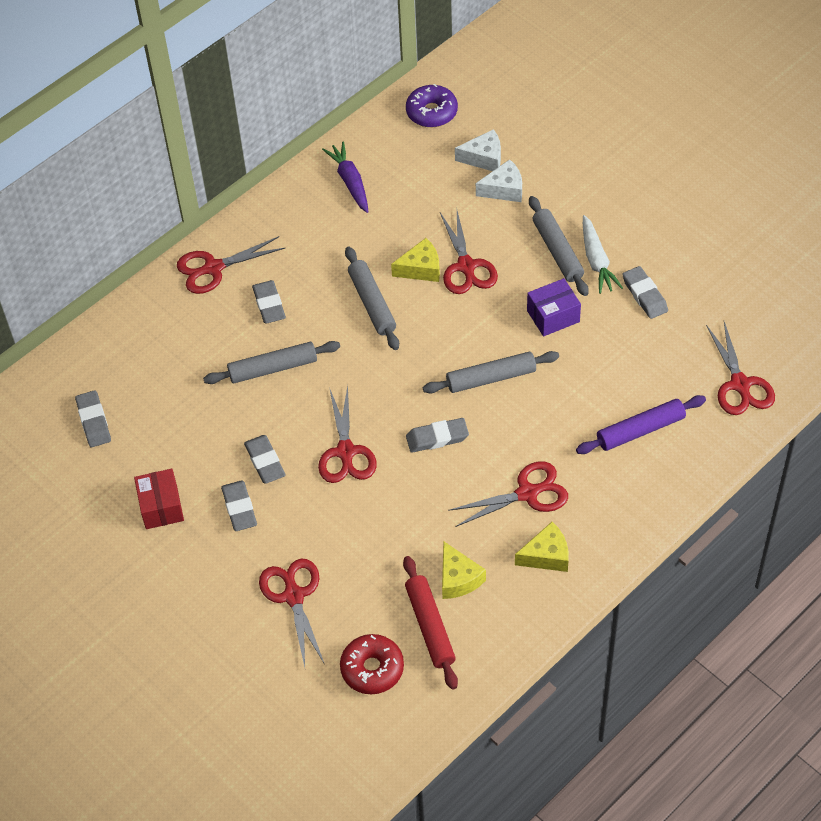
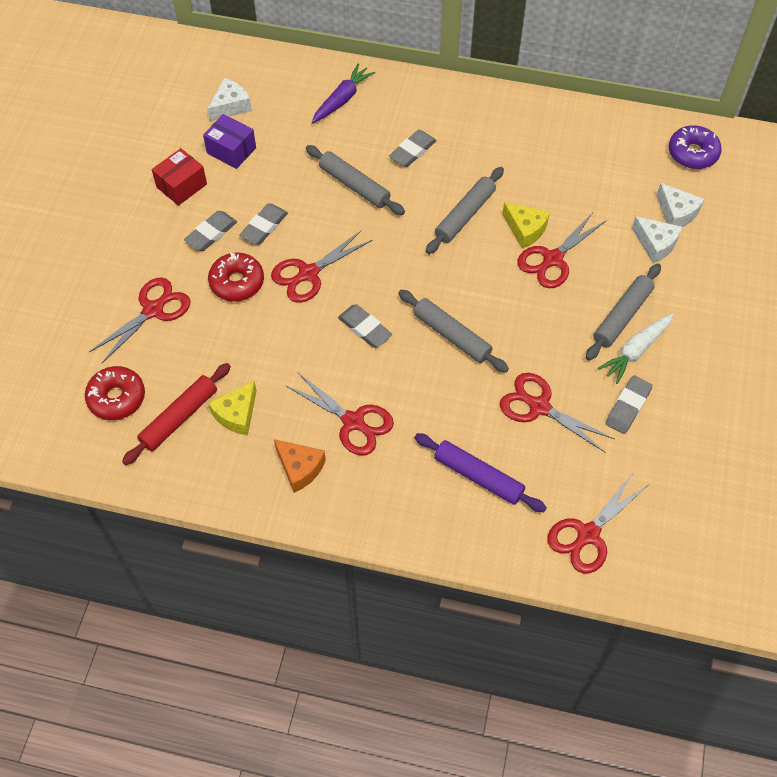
camera: 55 degrees right, 5 degrees up
grey eraser [75,390,111,447] -> white cheese [207,78,252,121]
red scissors [177,236,286,294] -> red scissors moved to [500,373,614,453]
purple carrot [322,142,368,213] -> purple carrot moved to [312,63,375,123]
yellow cheese [515,522,569,572] -> orange cheese [274,439,326,493]
purple box [527,278,581,336] -> purple box moved to [203,114,256,169]
none -> red donut [208,252,264,301]

